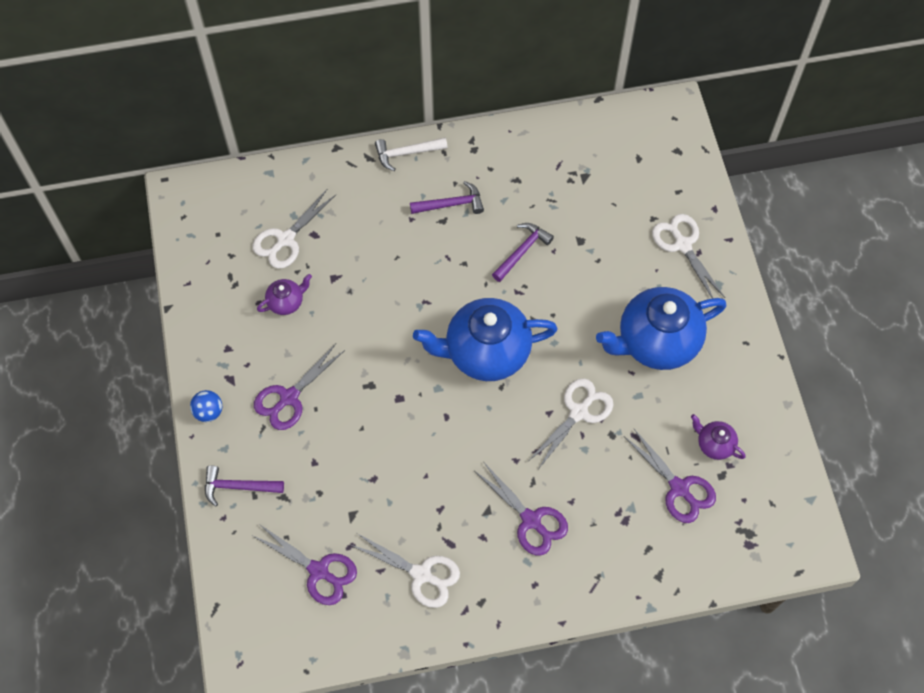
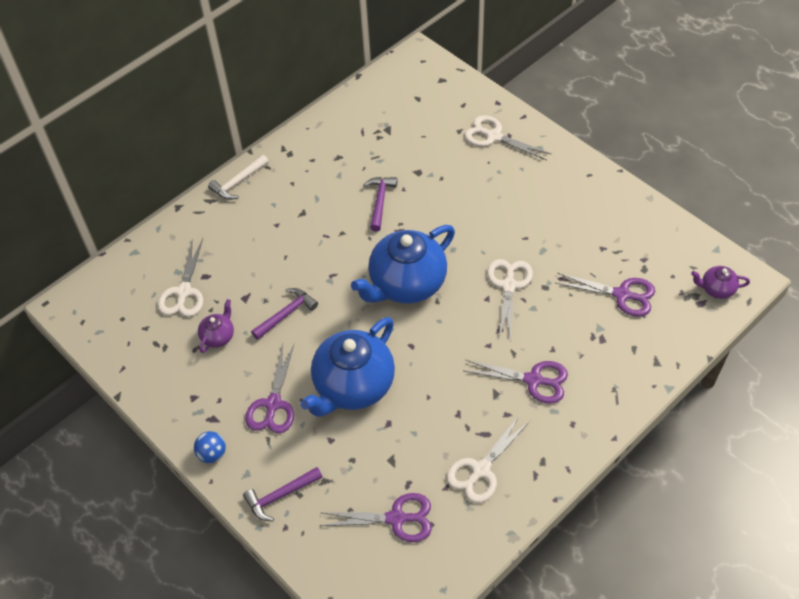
camera: 30 degrees left, 10 degrees down
white scissors [351,533,460,608] -> white scissors turned 135 degrees clockwise [446,415,530,503]
purple hammer [410,181,484,214] -> purple hammer moved to [251,288,318,340]
blue teapot [596,287,726,370] -> blue teapot moved to [301,317,395,417]
purple teapot [691,414,746,460] -> purple teapot moved to [691,266,750,299]

